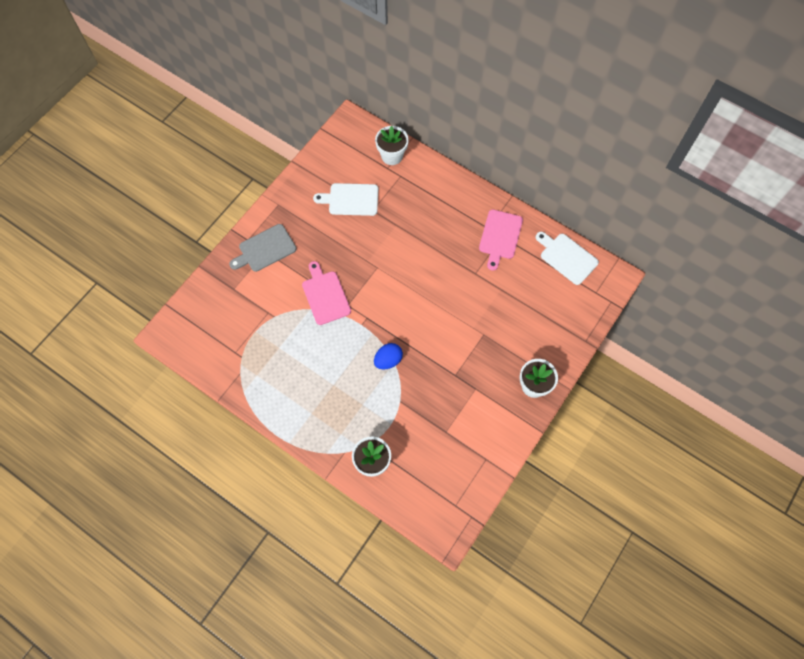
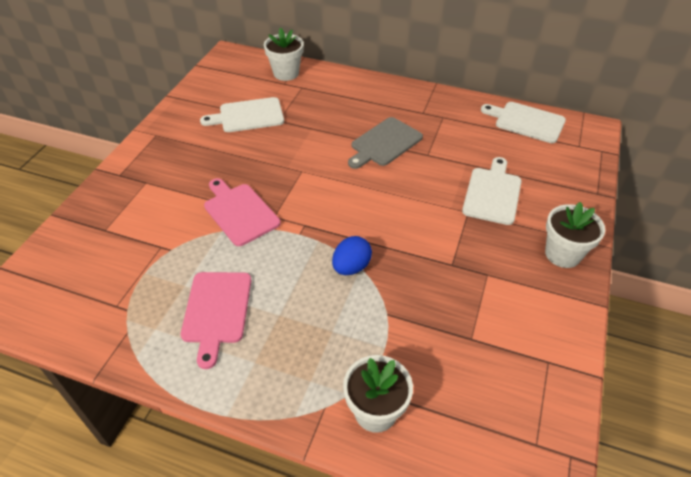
camera: 15 degrees left, 20 degrees down
grey cutting board [229,224,297,272] -> grey cutting board moved to [348,117,423,169]
pink cutting board [479,210,523,271] -> pink cutting board moved to [181,272,251,369]
none -> white cutting board [462,157,522,225]

